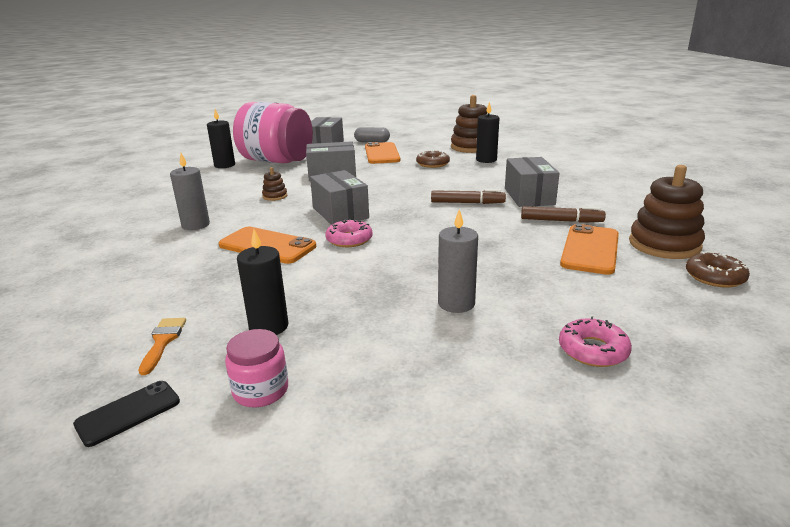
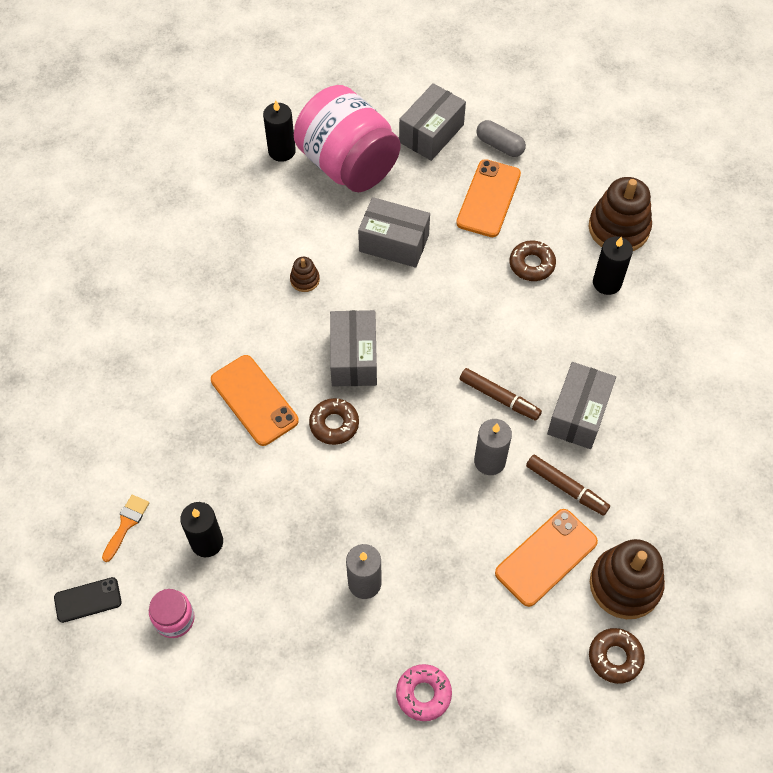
camera: 25 degrees right, 35 degrees up
grey candle [170,153,210,230] -> grey candle moved to [474,419,512,475]
pink donut [325,219,373,247] -> brown donut [309,398,359,445]

